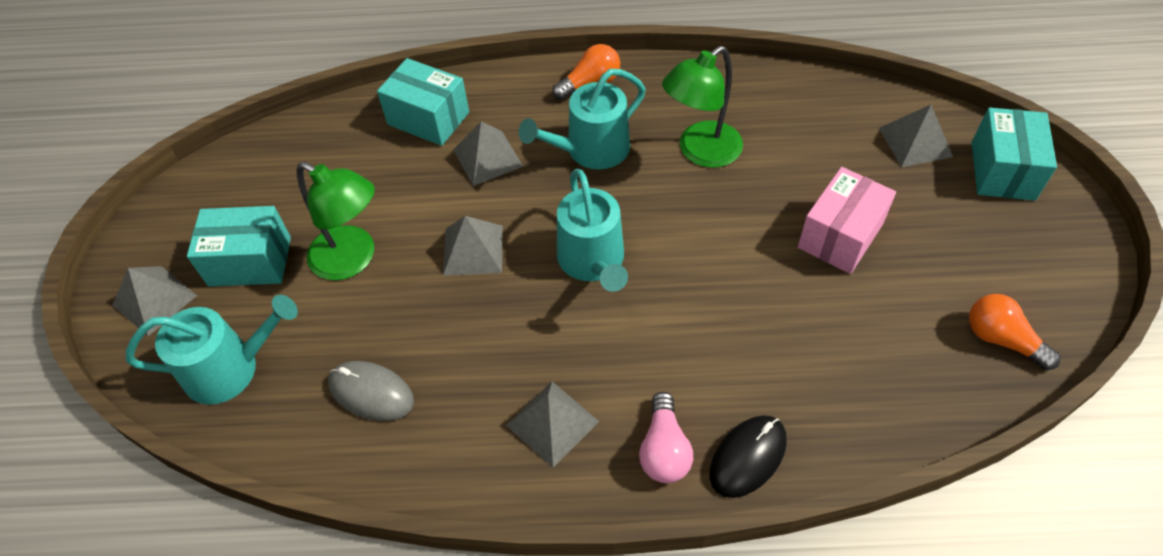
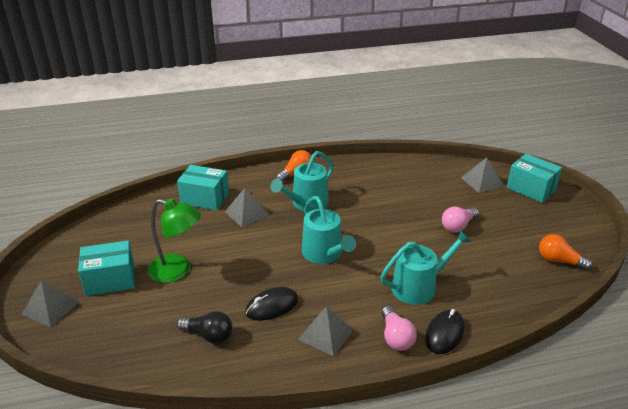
camera: 15 degrees left, 20 degrees down
turquoise watering can [126,295,298,405] -> turquoise watering can moved to [381,230,471,305]
grey mouse [328,361,414,421] -> black light bulb [177,311,232,344]
grey pyramid [443,216,503,276] -> none
green lamp [662,46,743,168] -> none
pink box [798,167,896,274] -> pink light bulb [442,207,479,233]
turquoise box [972,108,1057,201] -> turquoise box turned 45 degrees counterclockwise [507,154,562,203]
none -> black mouse [245,287,298,321]

